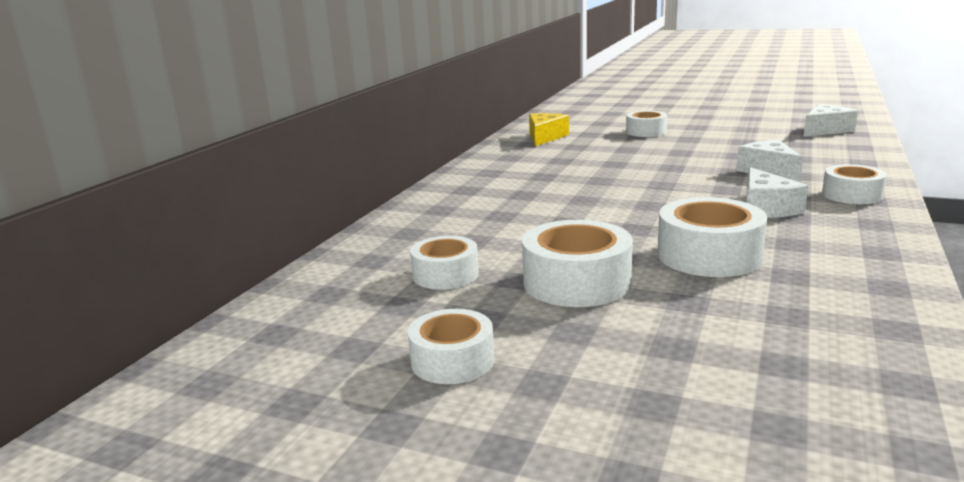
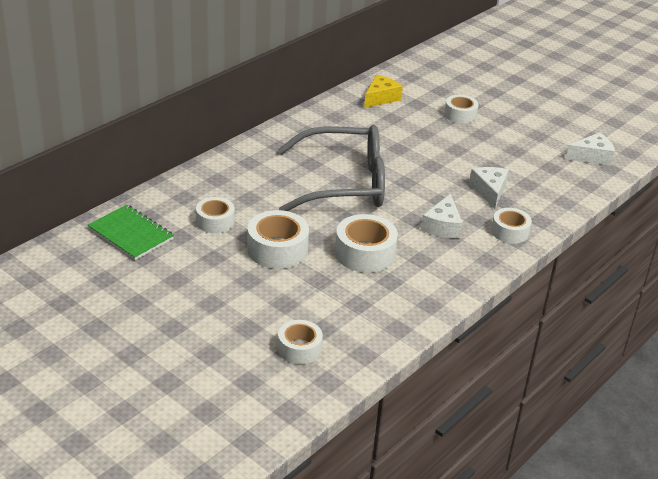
camera: 15 degrees right, 15 degrees up
white tape [408,309,494,384] -> white tape moved to [278,320,323,364]
none -> green notebook [88,205,174,260]
none -> grey glasses [278,125,385,211]

